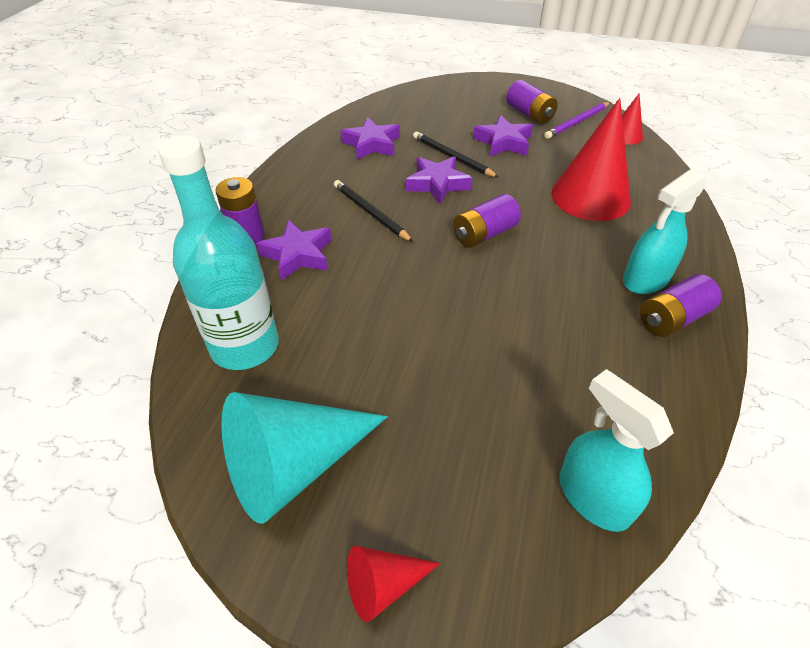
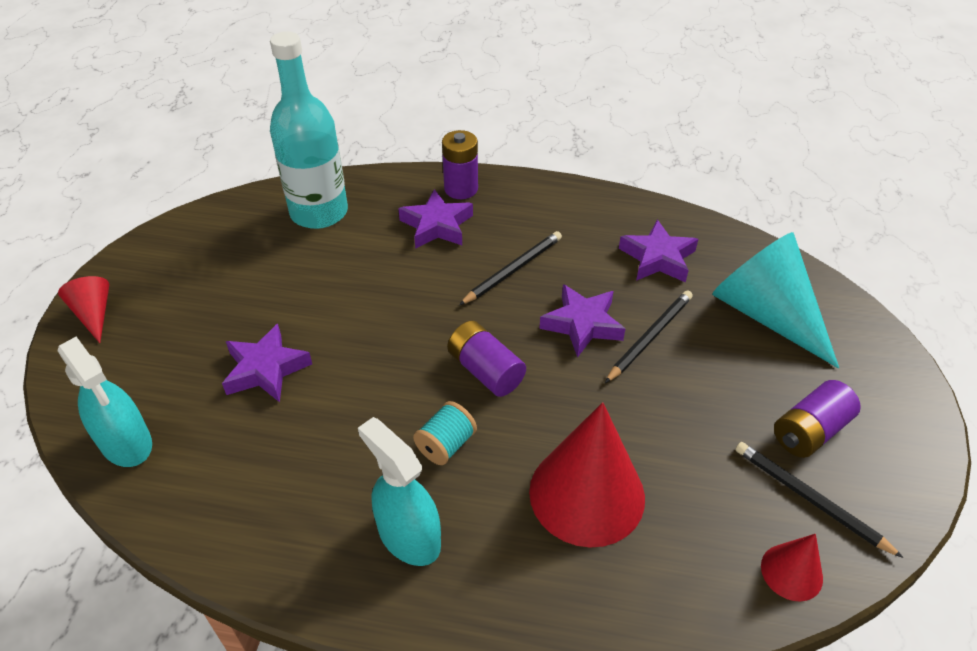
camera: 85 degrees right, 0 degrees up
turquoise cone [221,392,388,524] -> turquoise cone moved to [712,232,839,368]
purple star [473,115,533,157] -> purple star moved to [222,324,312,402]
purple pencil [544,102,610,139] -> black pencil [736,442,904,558]
turquoise spray bottle [559,369,674,532] -> turquoise spray bottle turned 90 degrees clockwise [58,337,152,467]
purple battery [640,274,722,337] -> none
none -> turquoise spool [413,401,477,465]

